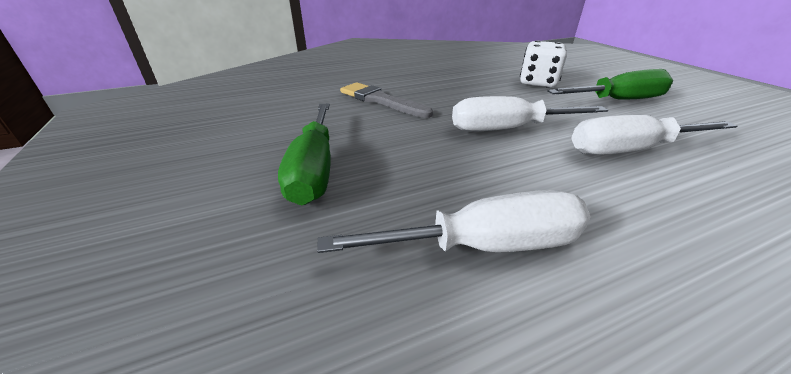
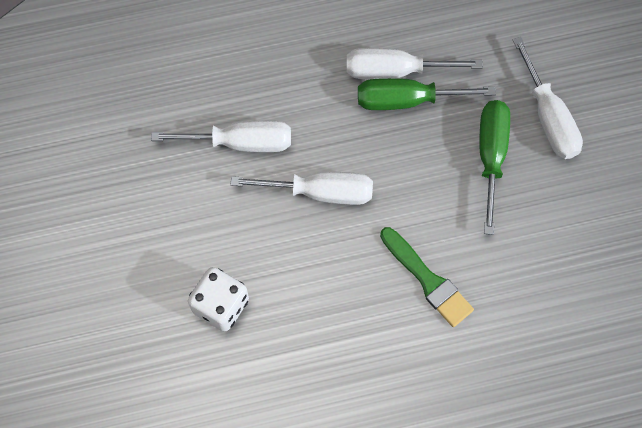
camera: 170 degrees left, 35 degrees up
grey brush [340,82,433,118] -> green brush [380,227,474,327]
green screwdriver [547,69,673,100] -> green screwdriver moved to [358,78,496,110]
none -> white screwdriver [512,36,583,159]

